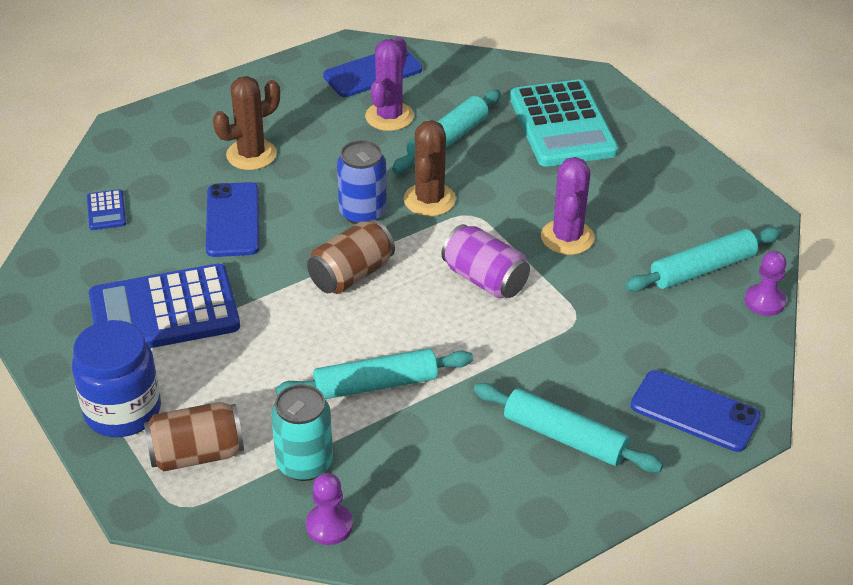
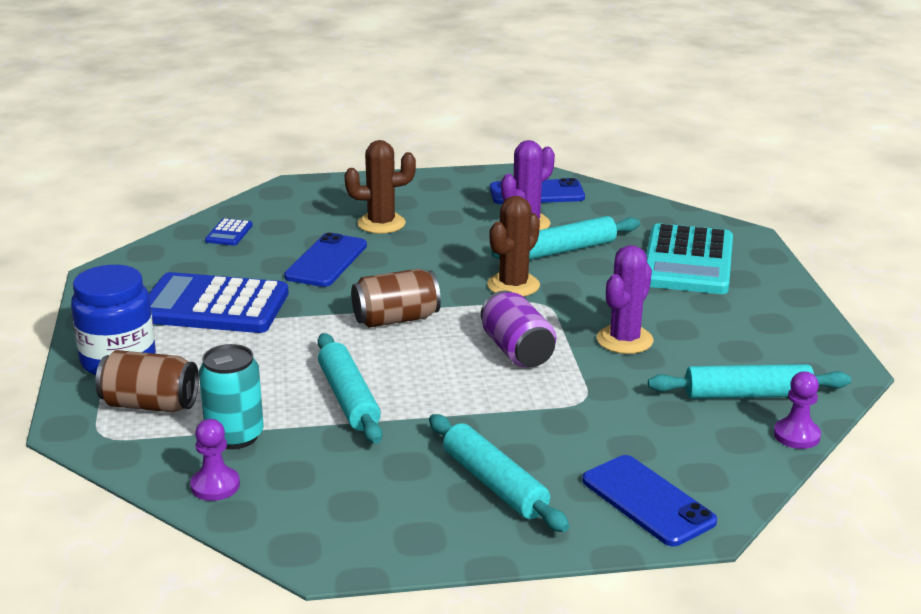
camera: 25 degrees right, 15 degrees down
turquoise rolling pin [276,348,473,399] -> turquoise rolling pin turned 60 degrees clockwise [318,333,383,444]
blue can [337,140,387,224] -> none

